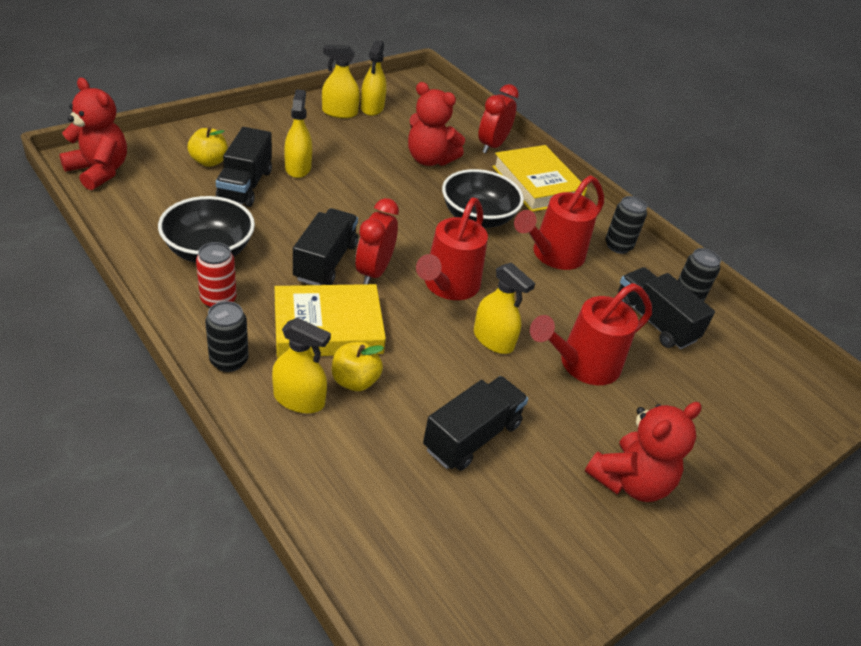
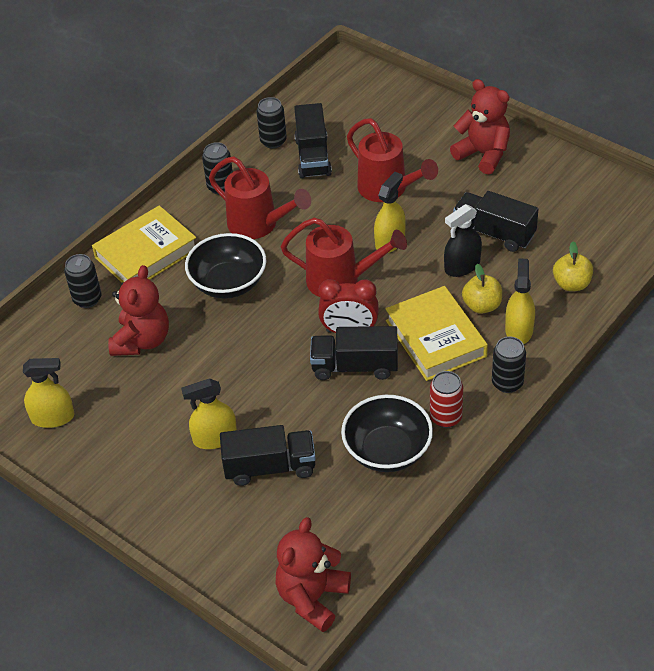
camera: 95 degrees left, 5 degrees up
yellow apple [187,127,228,167] -> yellow apple moved to [553,242,593,291]
yellow spray bottle [322,45,360,118] -> none
red clock [478,84,519,153] -> black can [64,254,101,308]
black truck [618,267,715,349] -> black truck turned 45 degrees counterclockwise [294,103,332,179]
none -> black spray bottle [444,204,482,277]

